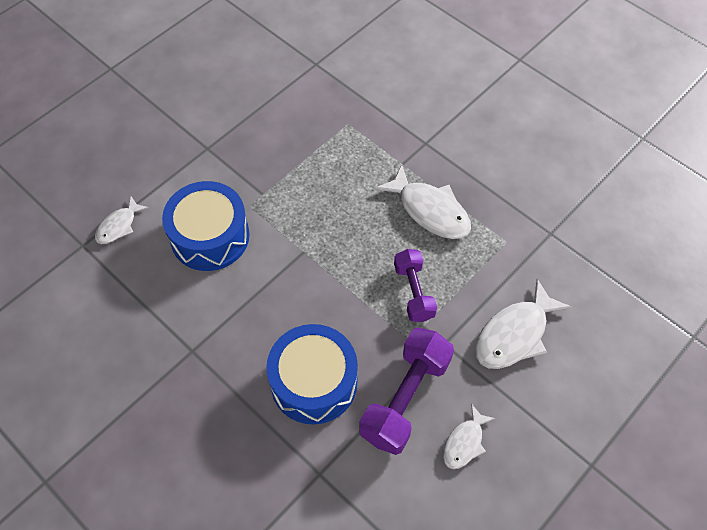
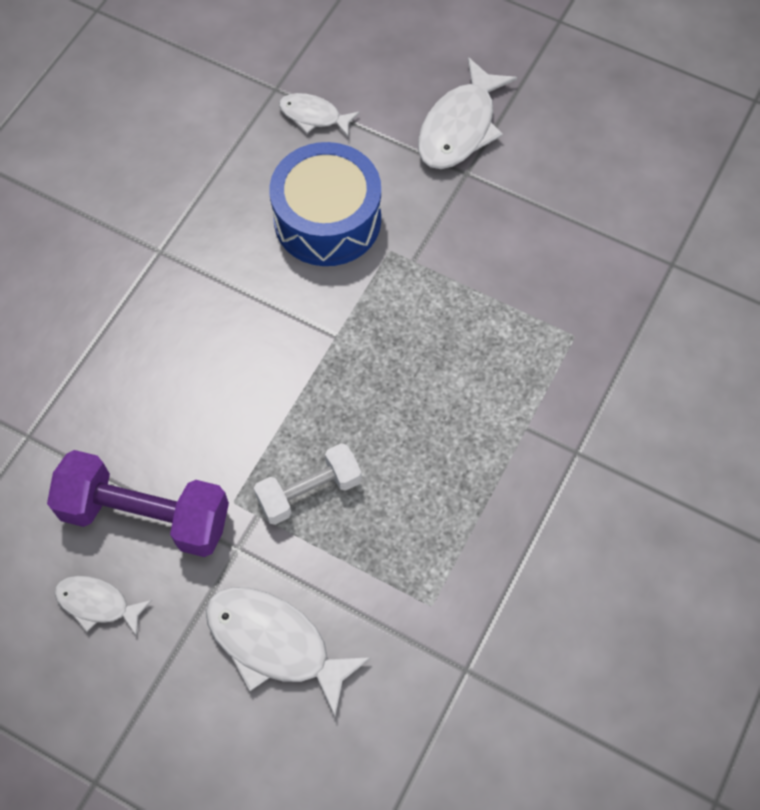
camera: 75 degrees right, 5 degrees up
blue drum [266,324,358,424] -> none
white fish [375,164,471,239] -> white fish moved to [418,57,517,169]
purple dumbbell [394,249,437,322] -> white dumbbell [254,443,362,525]

